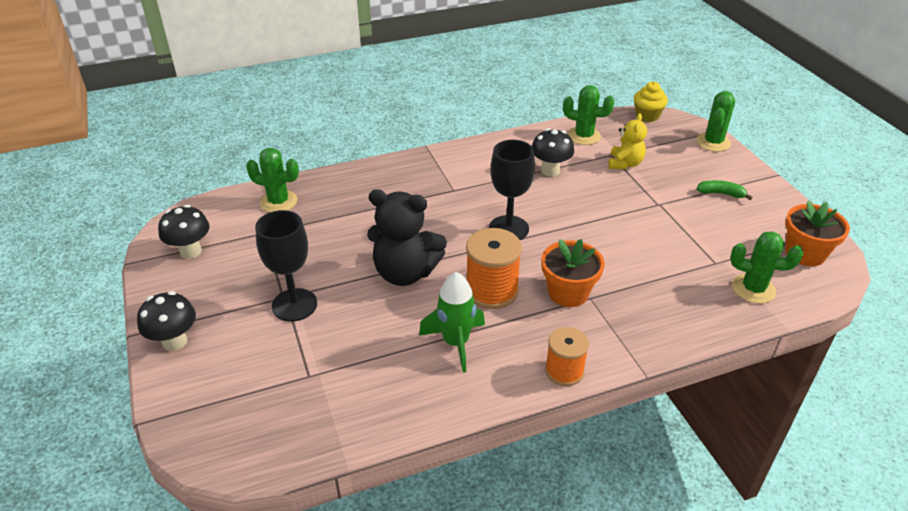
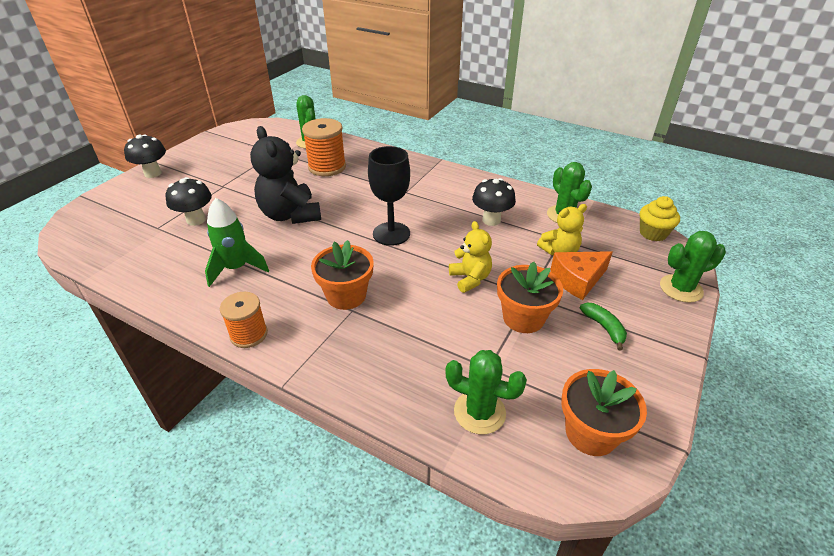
camera: 50 degrees right, 0 degrees up
black mushroom [158,205,210,259] -> black mushroom moved to [166,177,212,226]
black goblet [255,210,317,322] -> none
orange spool [466,228,522,309] -> orange spool moved to [302,118,346,176]
green cactus [730,231,803,304] -> green cactus turned 45 degrees counterclockwise [445,350,527,434]
none -> yellow teddy bear [449,221,492,293]
none -> orange flower pot [497,262,563,333]
none -> orange cheese [550,251,613,300]

